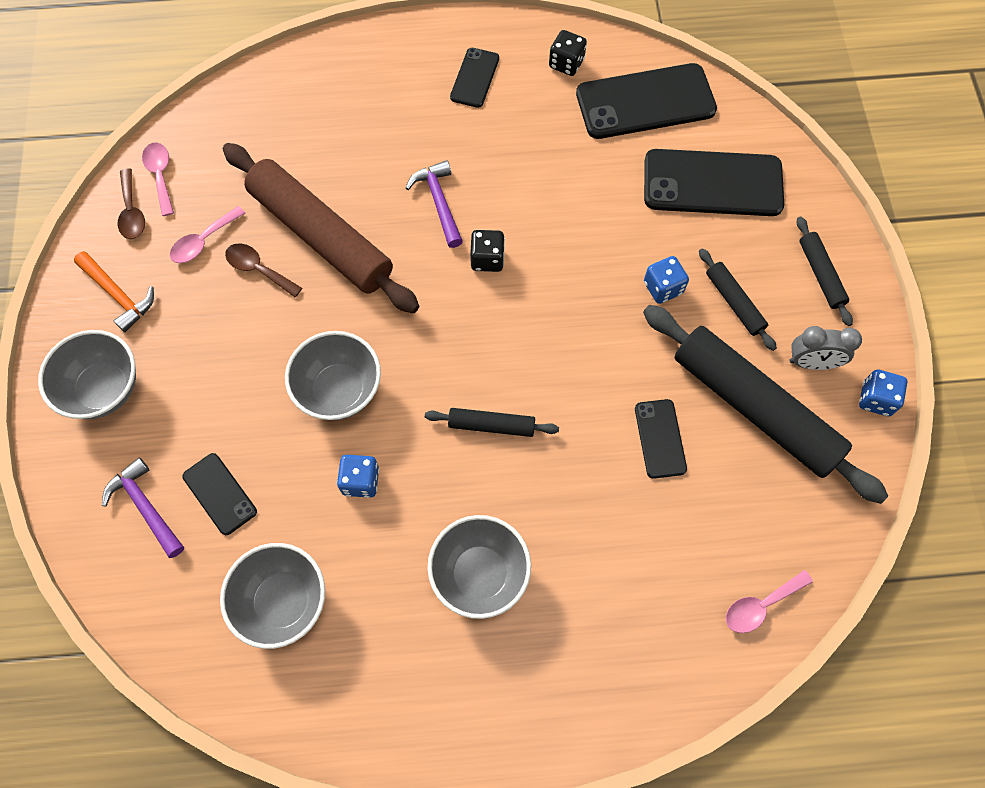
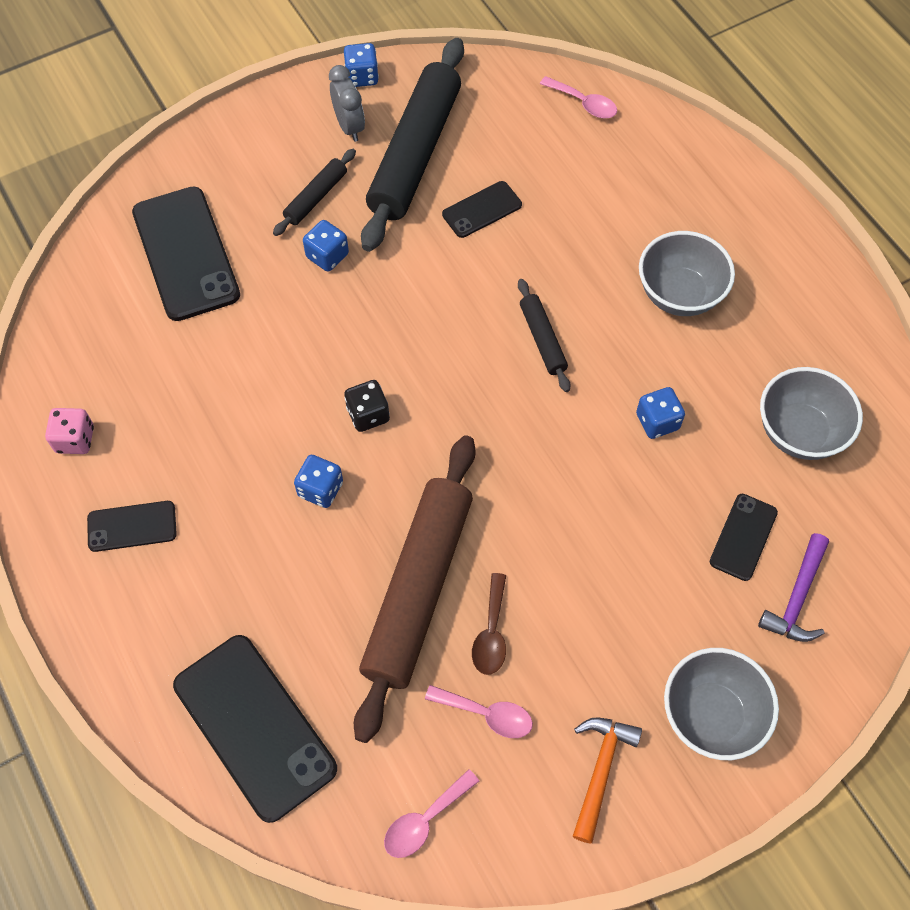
camera: 115 degrees left, 5 degrees down
brown spoon [118,169,145,239] -> none
grey bowl [285,331,381,420] -> none
purple hammer [406,160,463,248] -> blue dice [294,455,343,508]
black dice [549,30,587,76] -> pink dice [45,408,94,454]
black phone [576,63,717,139] -> black phone moved to [173,635,337,823]
black rolling pin [797,216,853,326] -> none

